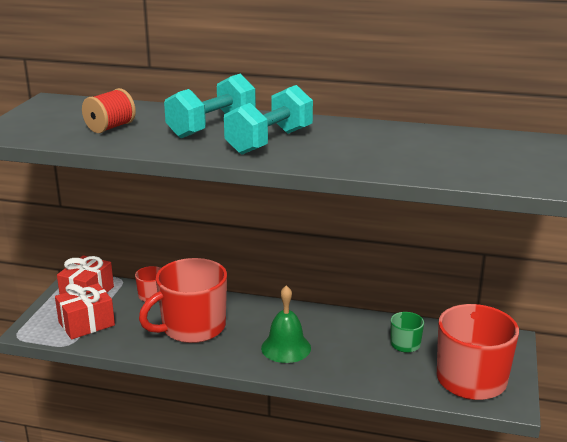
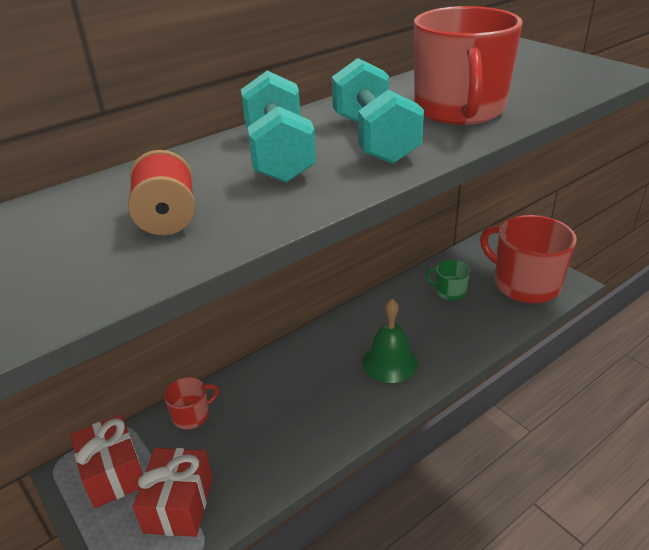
camera: 50 degrees left, 10 degrees up
red mug [139,258,227,343] -> red mug moved to [414,6,523,125]

